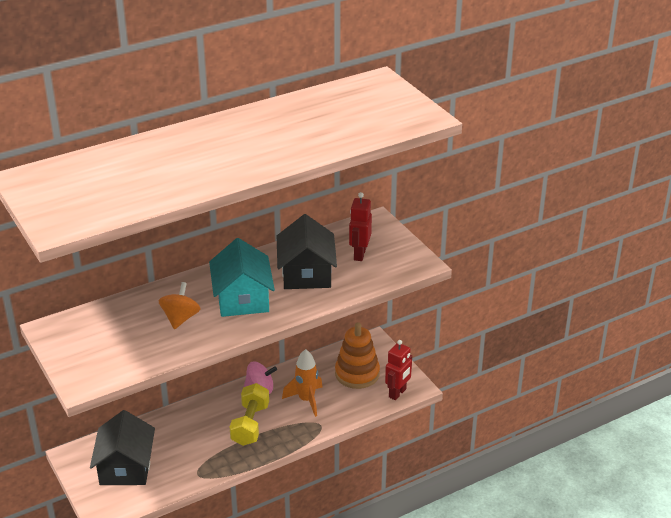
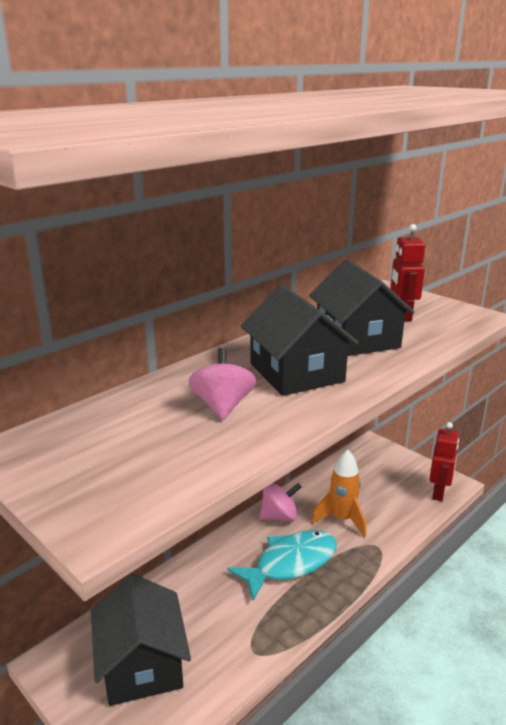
camera: 15 degrees left, 10 degrees down
orange spinning top [159,282,200,329] -> pink spinning top [189,347,256,420]
turquoise house [209,238,275,317] -> black house [241,284,359,396]
yellow dumbbell [230,383,269,446] -> turquoise fish [227,530,337,601]
orange stacking toy [335,322,380,389] -> none

